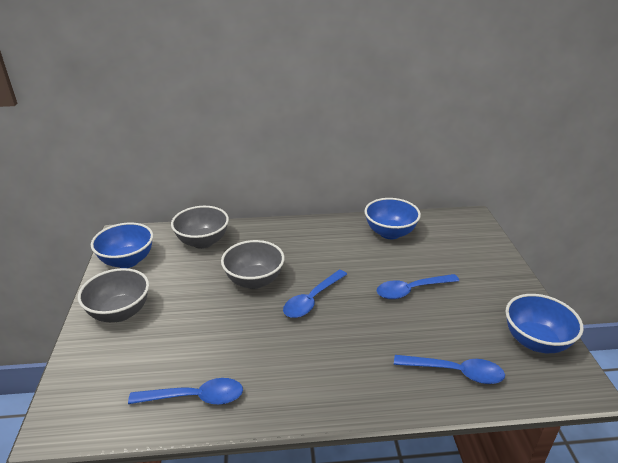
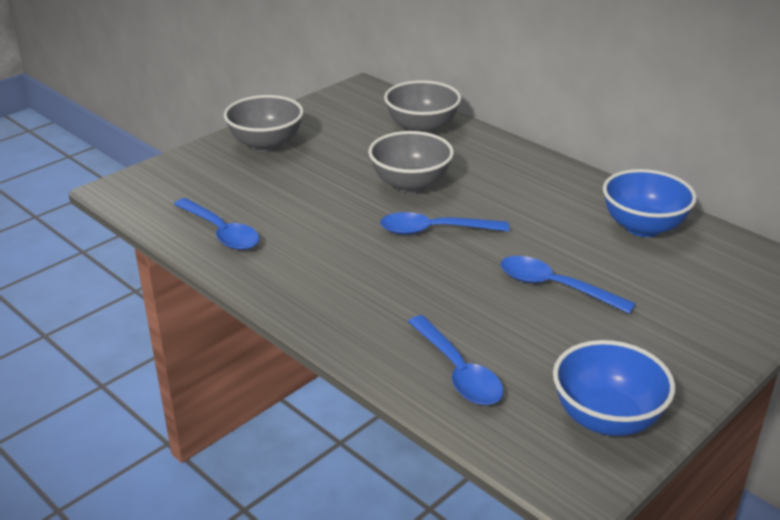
camera: 50 degrees right, 0 degrees up
blue bowl [91,223,153,268] -> none

